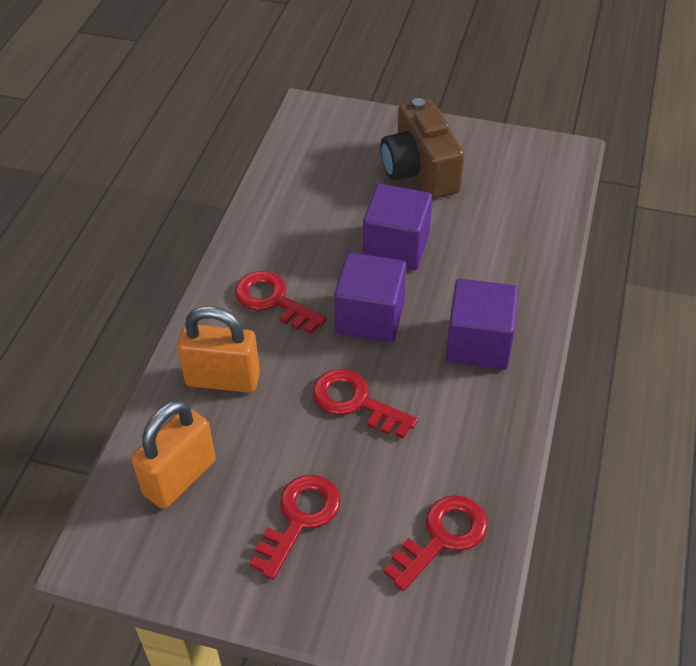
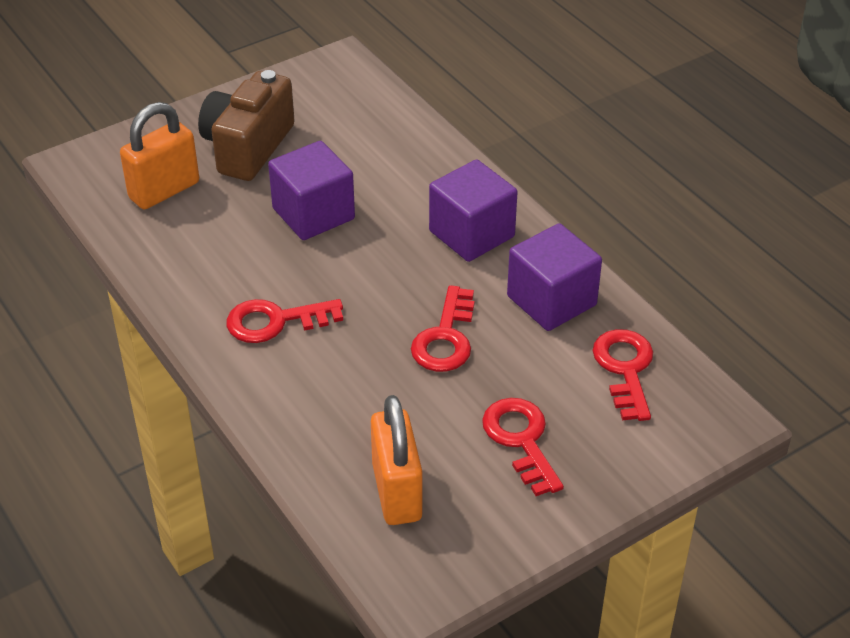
camera: 50 degrees left, 5 degrees down
orange padlock [177,306,260,393] -> orange padlock moved to [120,102,199,209]
red key [313,369,418,439] -> red key turned 60 degrees counterclockwise [411,285,474,372]
purple cube [334,252,406,343] -> purple cube moved to [507,223,602,331]
brown camera [380,98,464,199] -> brown camera turned 90 degrees clockwise [198,70,295,181]

